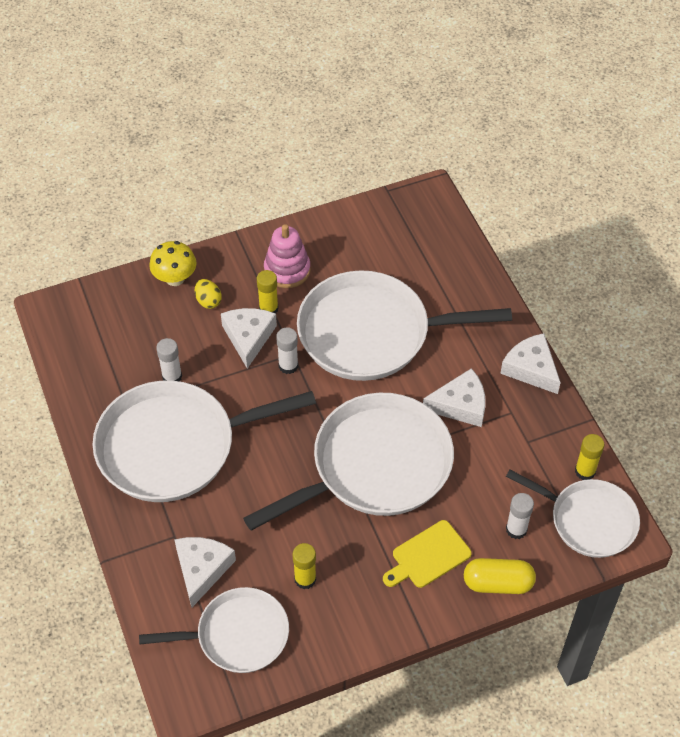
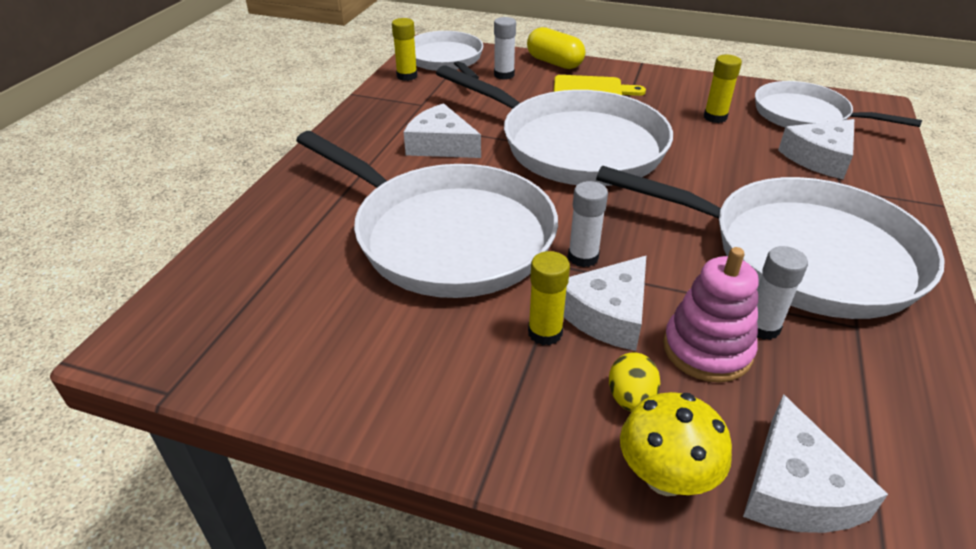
camera: 140 degrees left, 15 degrees down
white pan [243,393,454,531] -> white pan turned 150 degrees counterclockwise [436,65,673,186]
pink stacking toy [264,224,311,288] -> pink stacking toy moved to [663,247,759,382]
white cheese [500,333,561,394] -> white cheese moved to [743,394,888,533]

